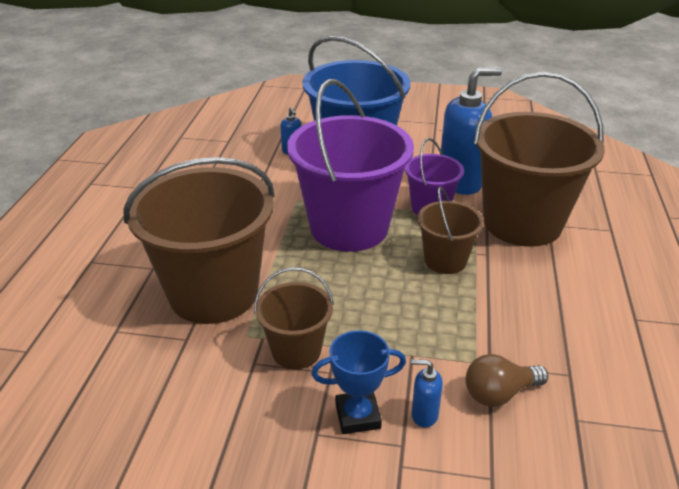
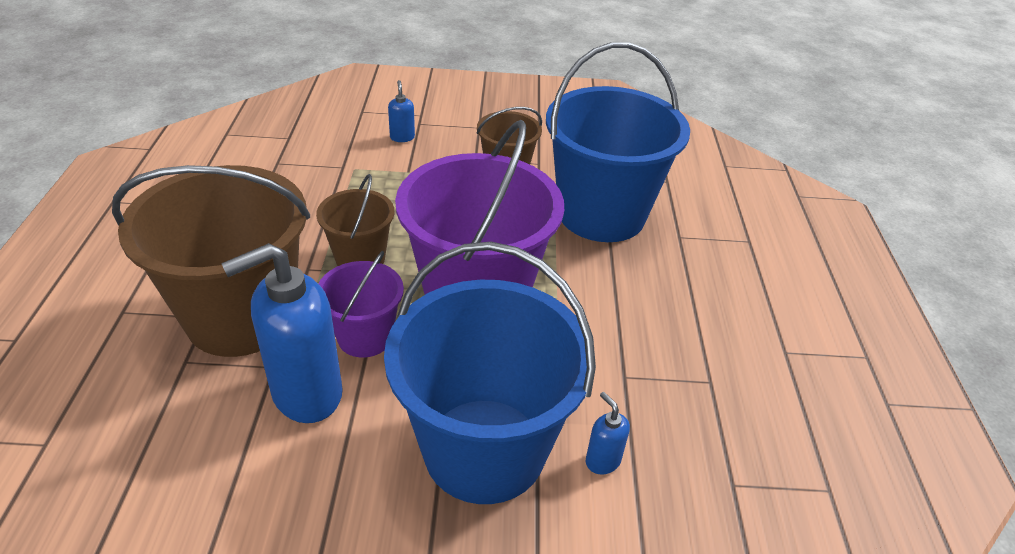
camera: 170 degrees right, 5 degrees up
brown bucket [123,157,275,324] -> blue bucket [546,42,690,242]
blue trophy [311,330,406,434] -> none
blue soap dispenser [411,359,443,428] -> blue soap dispenser turned 105 degrees counterclockwise [388,80,415,142]
brown light bulb [466,354,548,407] -> none

